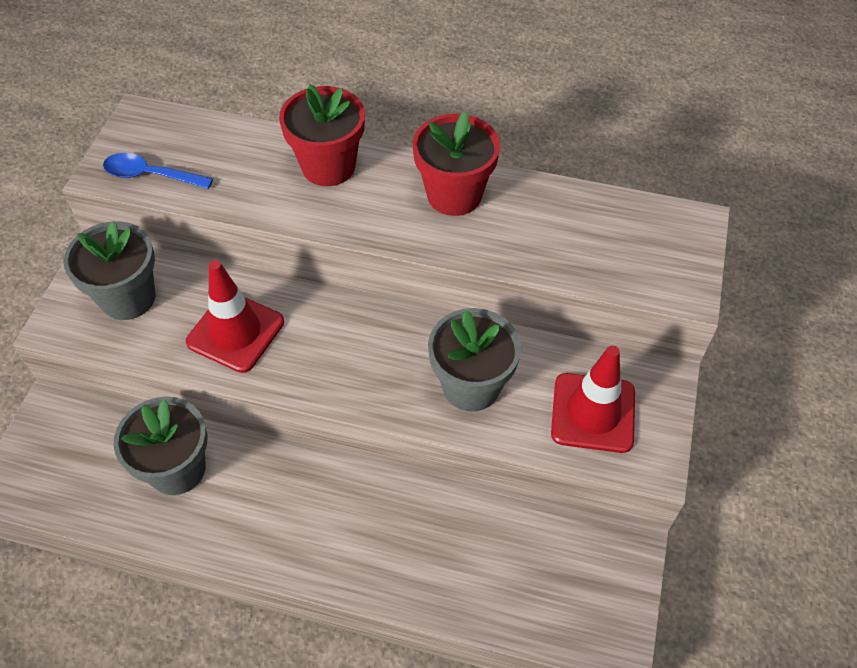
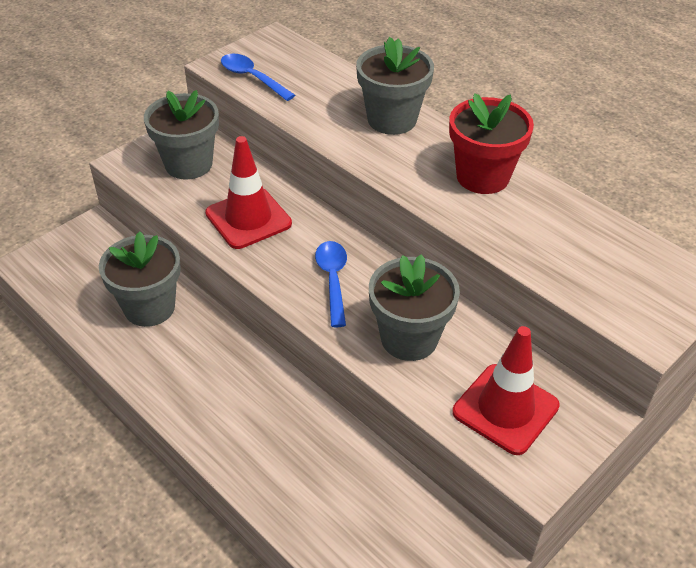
camera: 30 degrees right, 10 degrees down
red flower pot [279,84,365,186] -> grey flower pot [356,37,434,135]
none -> blue spoon [315,241,347,327]

